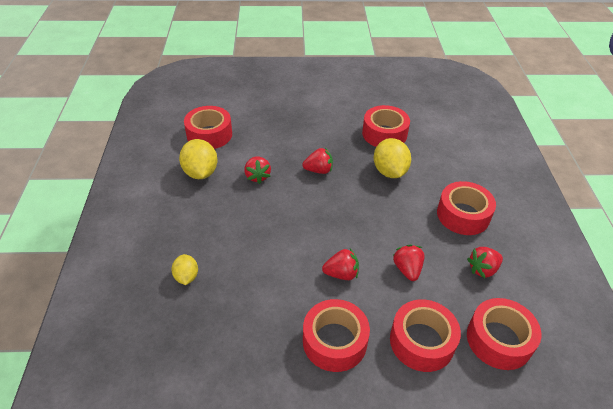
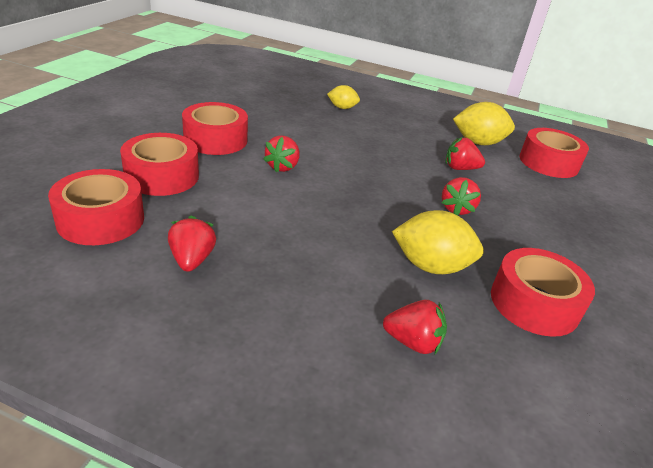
camera: 110 degrees right, 10 degrees down
red strawberry [393,245,424,281] -> red strawberry moved to [383,300,447,354]
red tape [437,181,496,235] -> none

